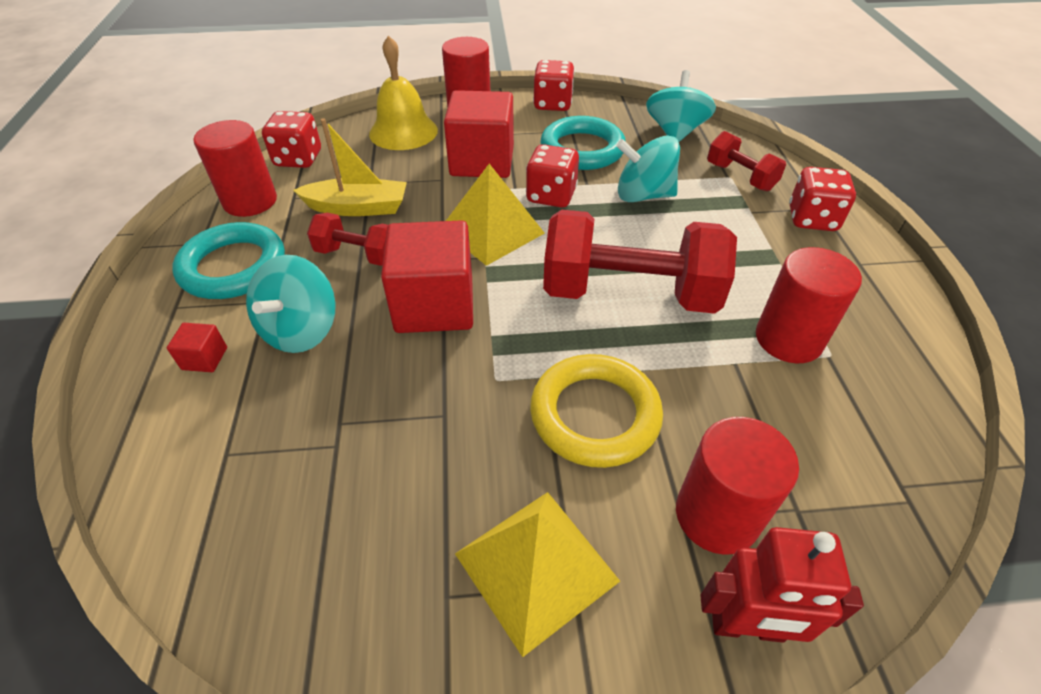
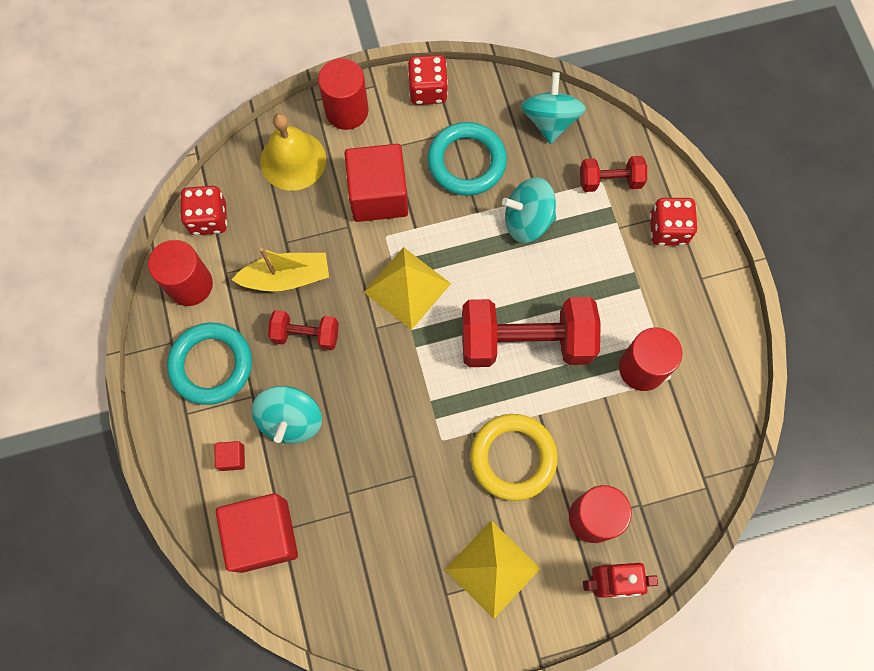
camera: 10 degrees left, 25 degrees up
red cube [381,220,473,333] -> red cube moved to [216,493,298,573]
red dice [526,144,579,208] -> none
red dumbbell [707,131,786,191] -> red dumbbell turned 45 degrees counterclockwise [580,156,647,192]

